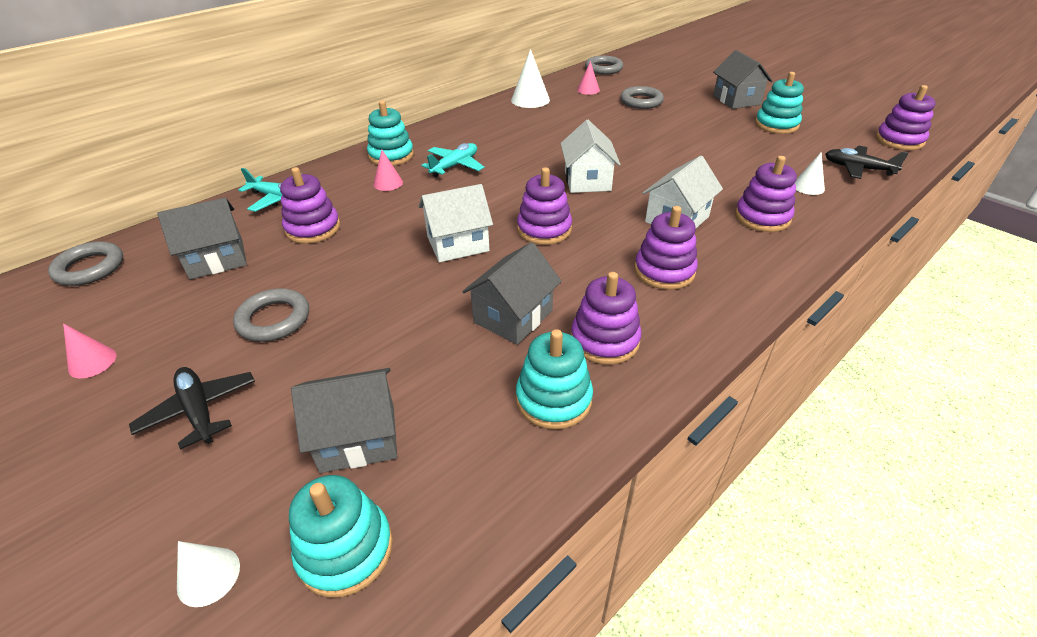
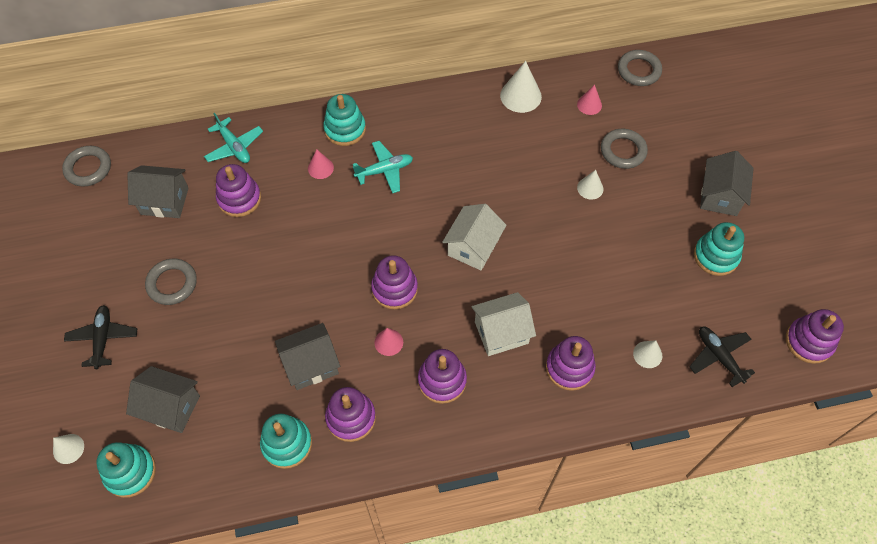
camera: 30 degrees right, 20 degrees up
pink cone [63,324,116,378] -> pink cone moved to [374,328,403,356]
white house [419,184,493,262] -> none
none -> white cone [577,170,603,199]

